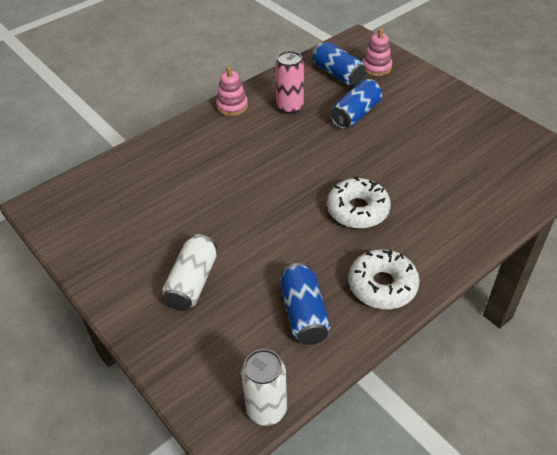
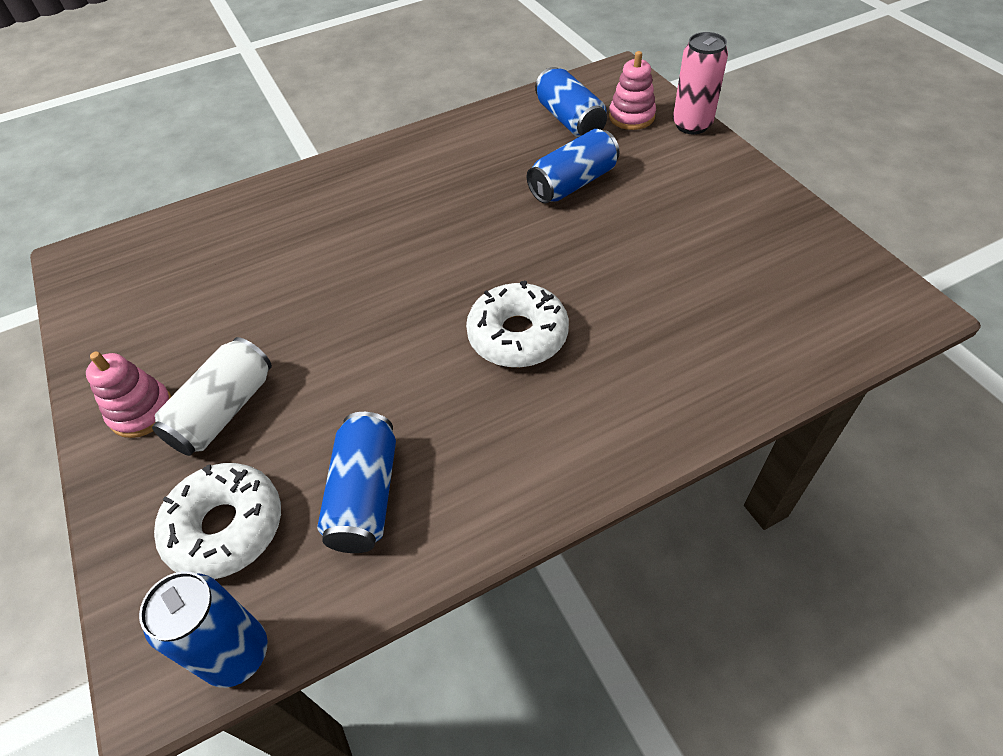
camera: 15 degrees right, 5 degrees up
pink stacking toy [216,66,248,116] -> pink stacking toy moved to [86,352,172,438]
white can [241,349,287,426] -> blue can [139,571,268,688]
pink can [275,51,304,114] -> pink can moved to [673,32,728,134]
white donut [349,249,420,309] -> white donut moved to [154,463,281,579]

